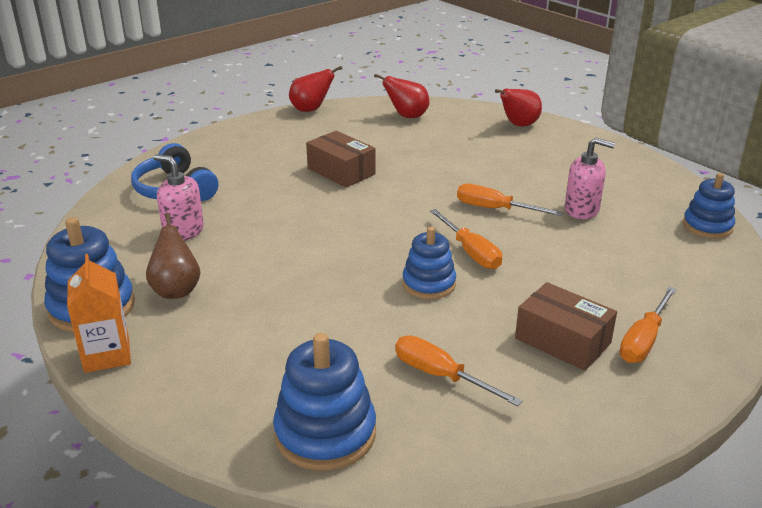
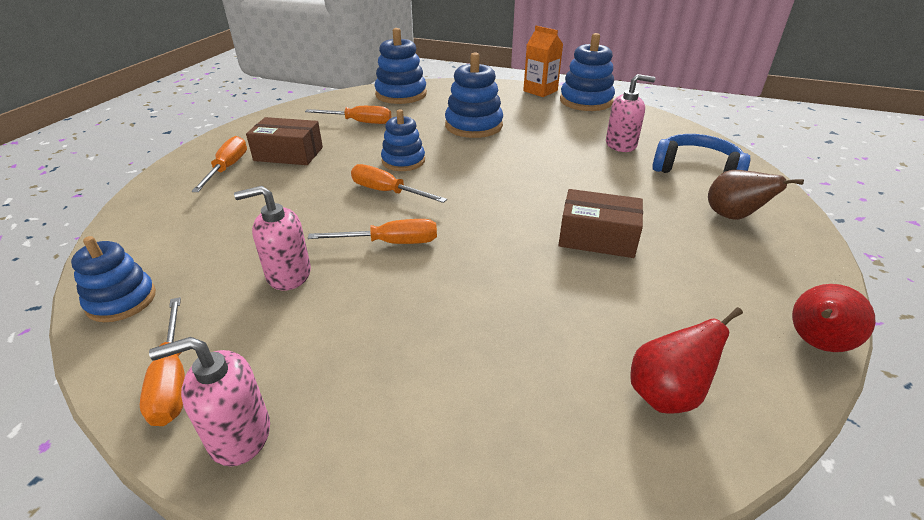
camera: 150 degrees right, 5 degrees up
brown pear [146,213,200,299] -> brown pear moved to [708,170,804,220]
red pear [495,89,542,127] -> none
none -> orange screwdriver [140,297,185,426]
none -> pink soap dispenser [149,337,270,467]
none -> blue stacking toy [445,52,503,138]

